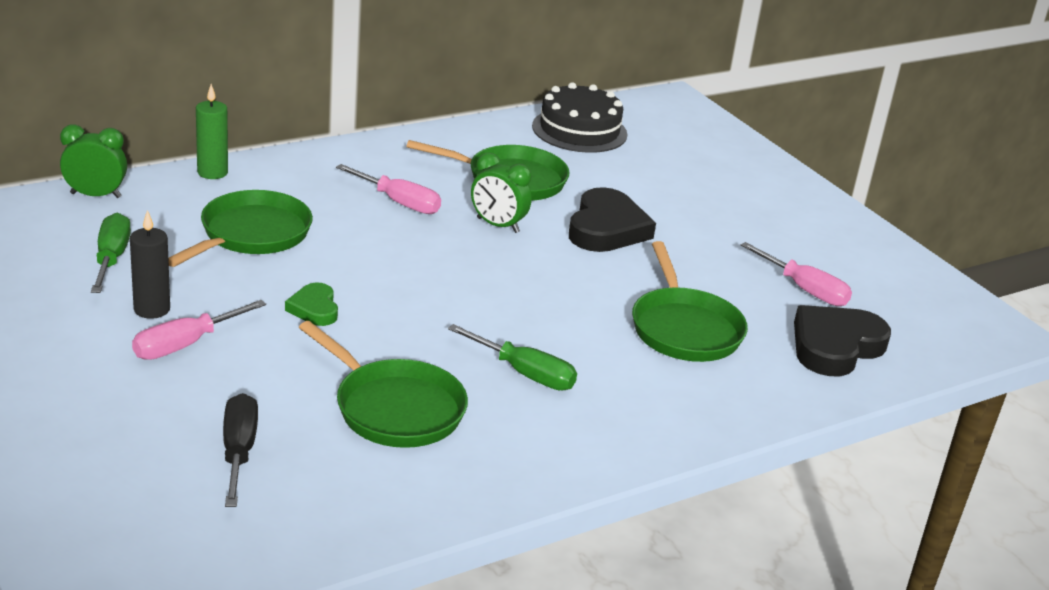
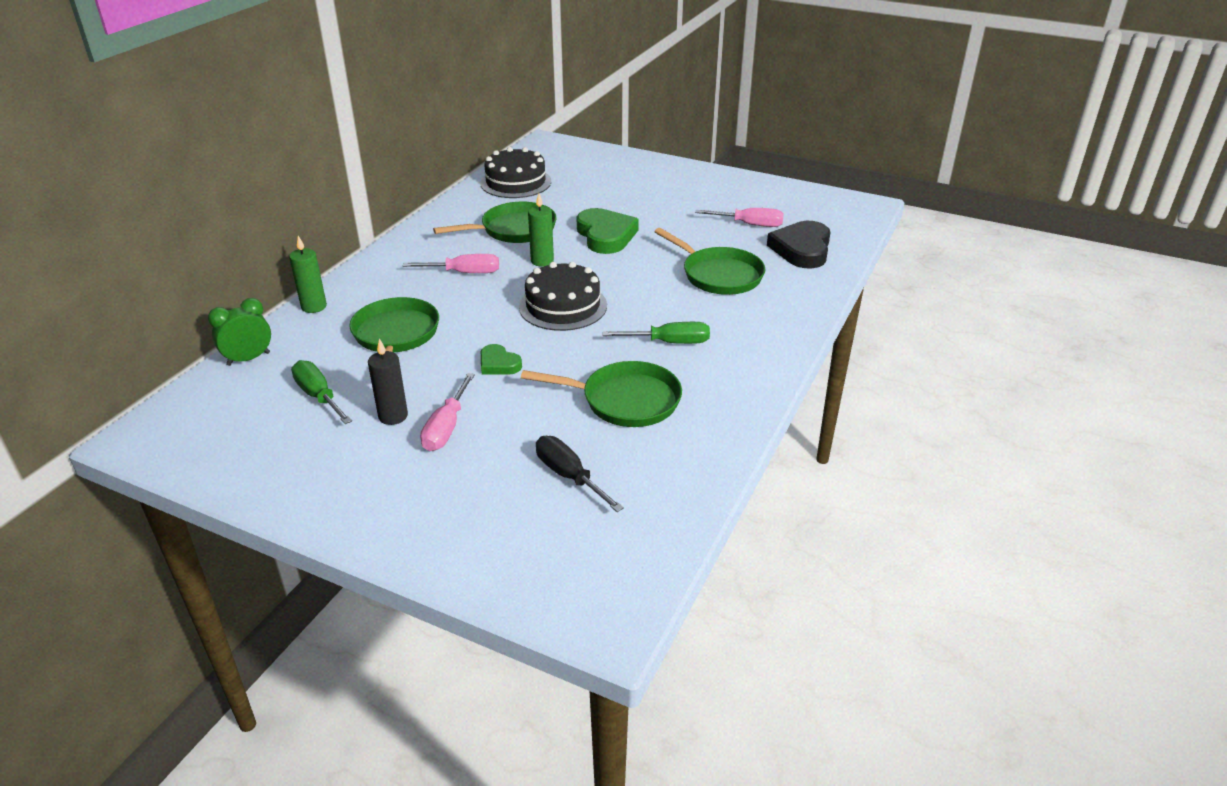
camera: 30 degrees left, 5 degrees up
green clock [471,152,532,233] -> green candle [528,194,554,267]
black heart [569,187,656,252] -> green heart [576,208,639,254]
none -> black cake [519,262,607,331]

